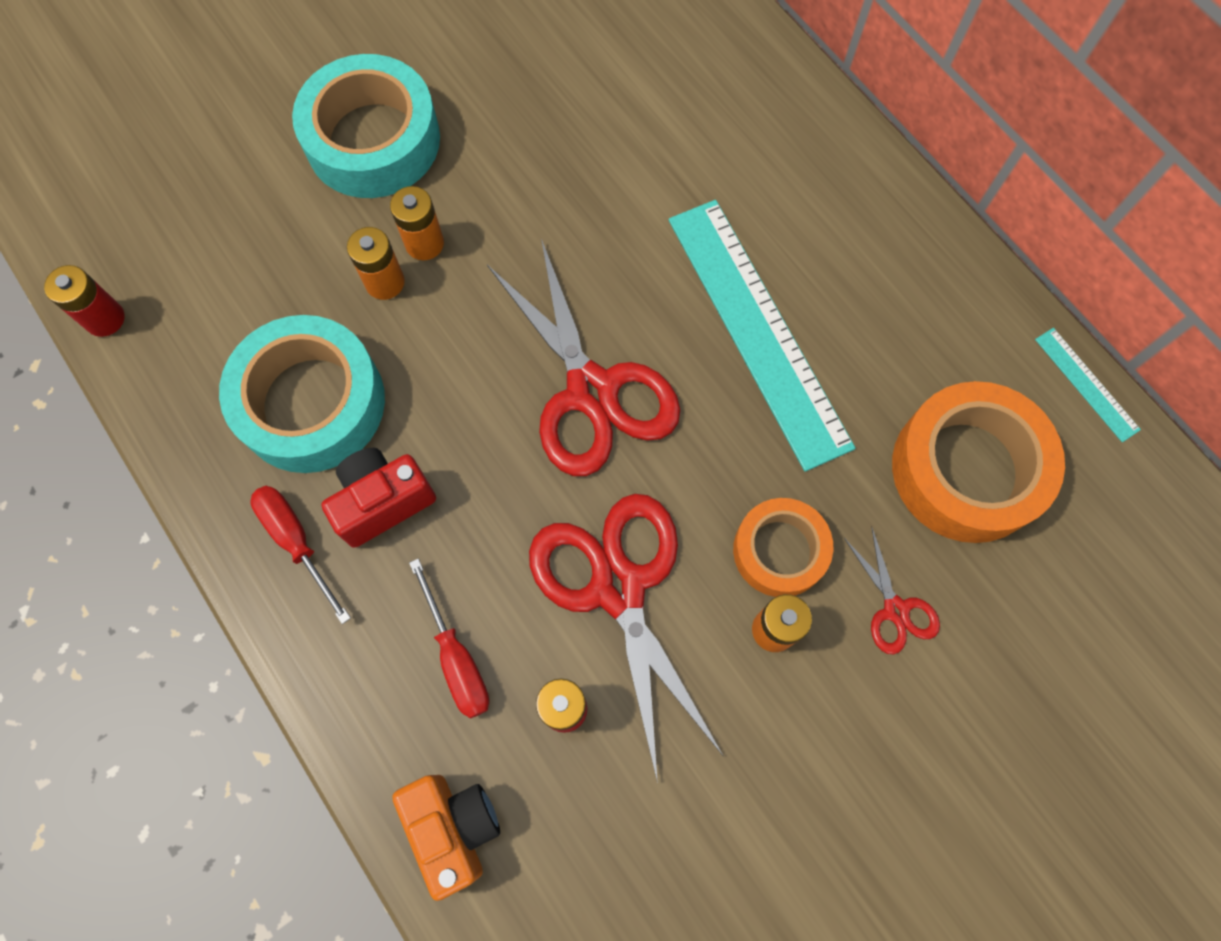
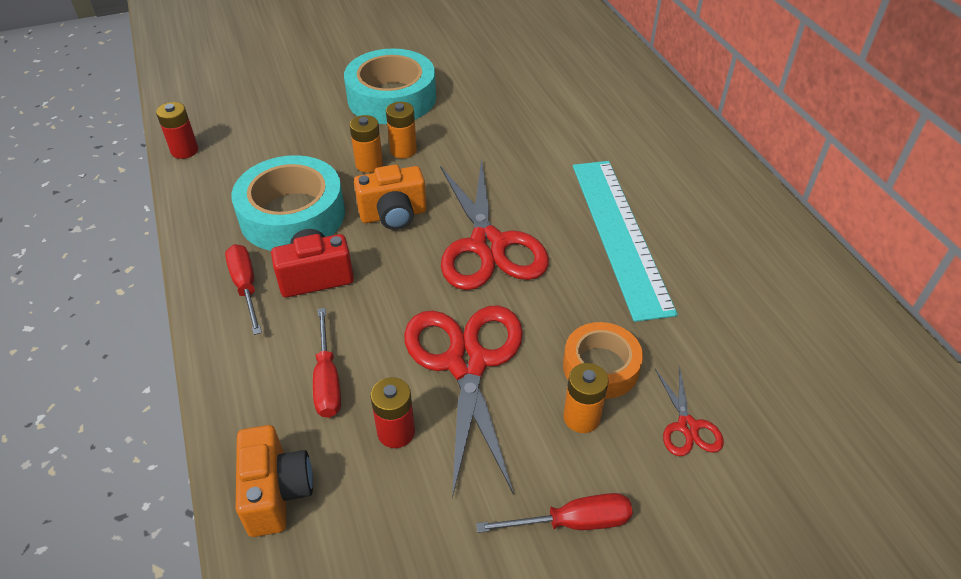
camera: 15 degrees right, 25 degrees down
orange tape [892,381,1065,543] -> none
turquoise ruler [1035,328,1141,442] -> none
none -> orange camera [354,164,427,230]
none -> red screwdriver [476,493,633,533]

